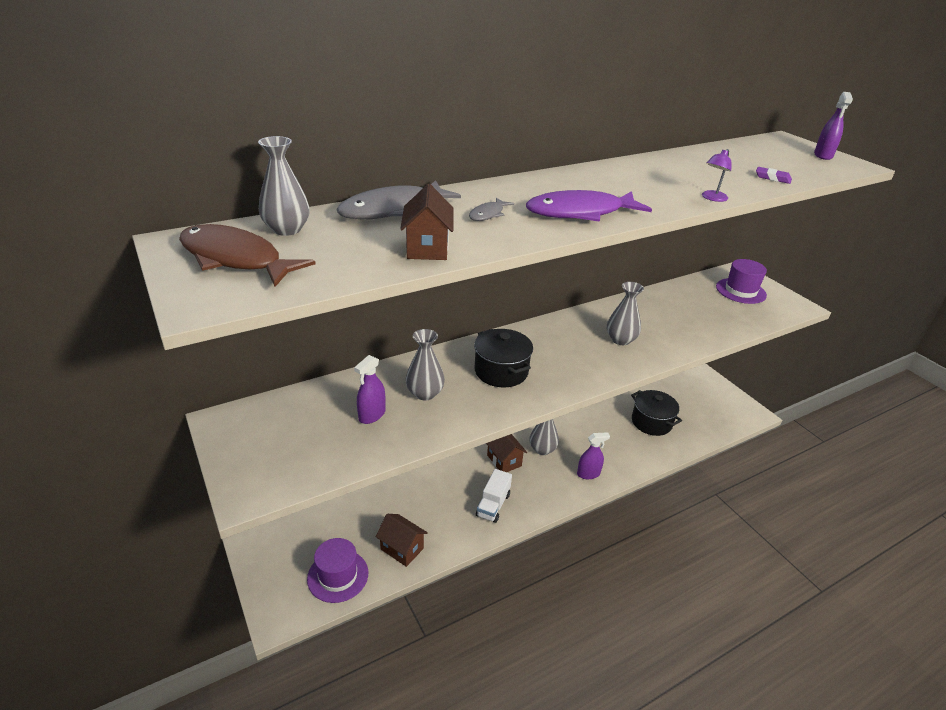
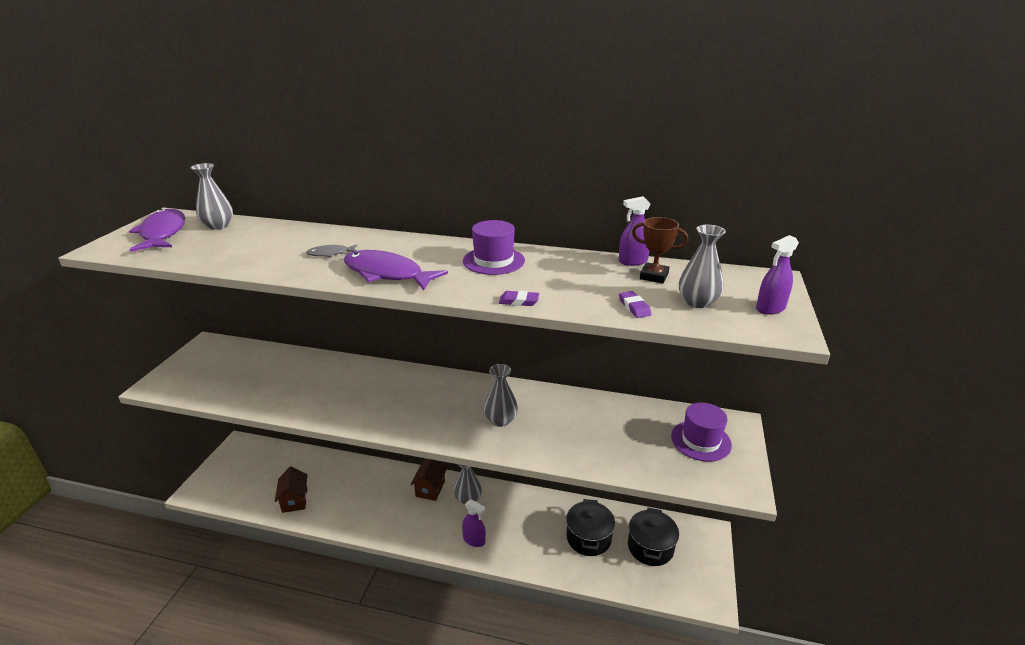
camera: 45 degrees right, 5 degrees down
brown fish [179,224,316,287] -> purple fish [129,209,185,252]
purple hat [307,538,368,603] -> purple hat moved to [463,220,525,275]
grey fish [336,180,461,219] -> none
purple spray bottle [354,355,385,424] -> purple spray bottle moved to [619,196,650,266]
brown house [400,184,454,260] -> none
grey vase [406,329,445,401] -> grey vase moved to [679,225,726,308]
black pot [474,329,533,387] -> black pot moved to [628,508,679,566]
white truck [476,469,512,523] -> none
purple lamp [702,149,732,202] -> purple eraser [499,291,539,306]
none -> brown trophy [632,217,688,283]

